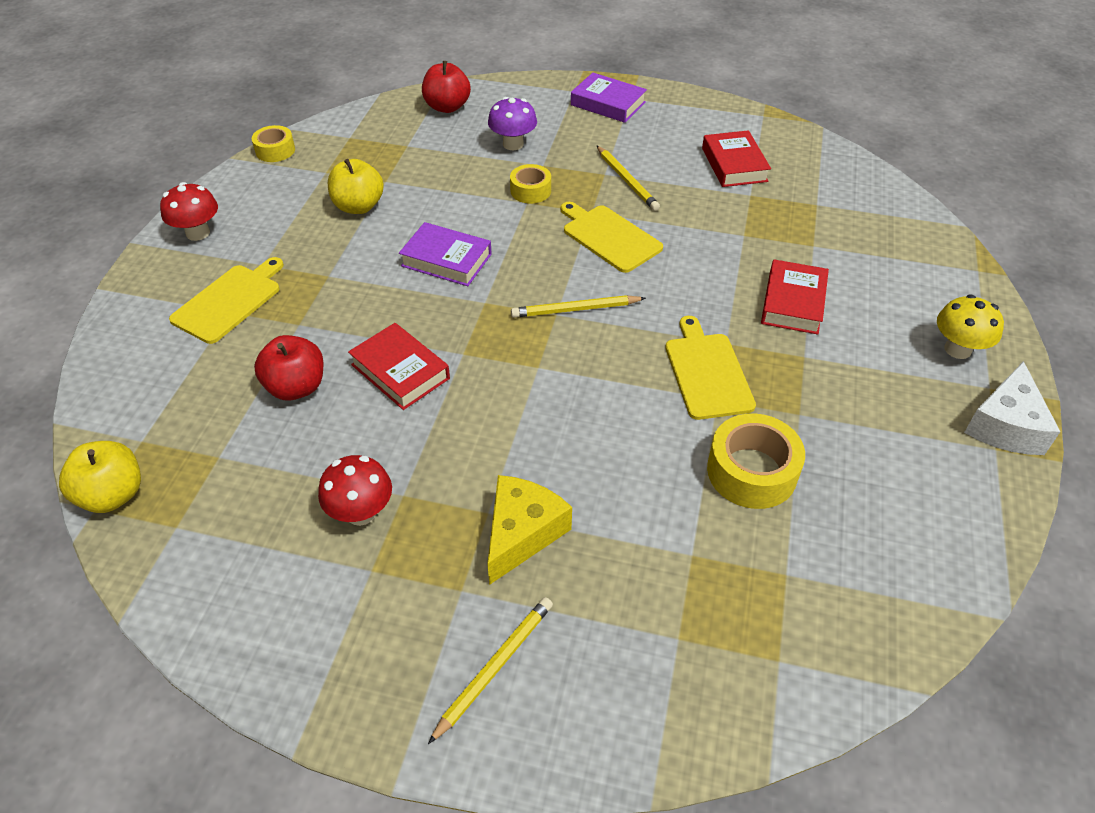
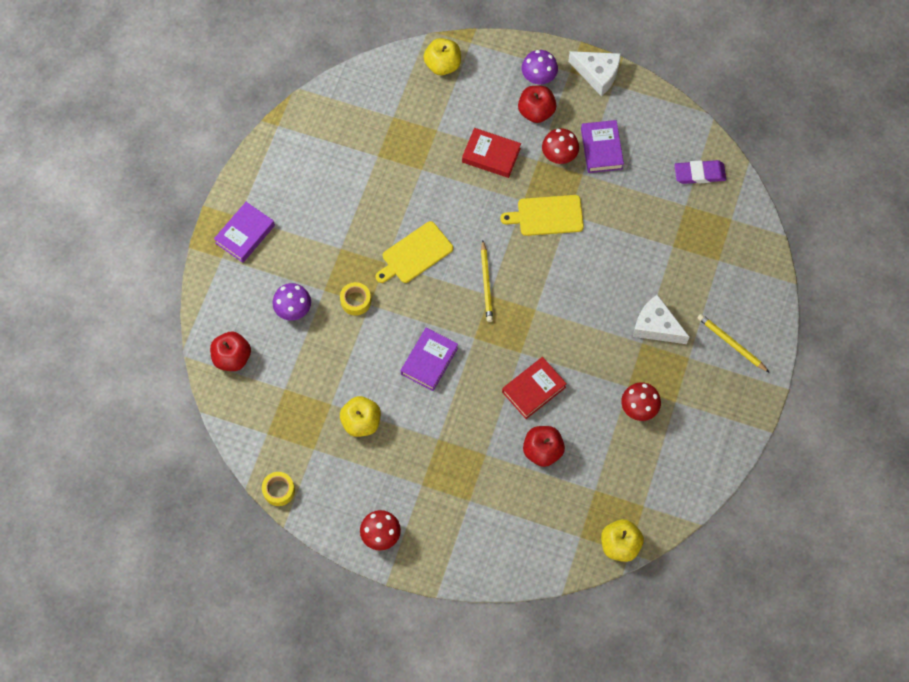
camera: 85 degrees left, 20 degrees up
yellow cutting board [169,257,284,344] -> none
yellow cheese [487,475,572,585] -> white cheese [633,294,689,344]
yellow pencil [596,145,660,211] -> none
red book [702,130,771,187] -> none
yellow tape [707,413,805,509] -> none
yellow mushroom [937,294,1004,359] -> purple mushroom [522,50,558,85]
none -> yellow apple [423,38,461,75]
none -> red apple [518,86,557,123]
none -> red mushroom [542,128,579,164]
none -> purple book [581,120,624,173]
none -> purple eraser [674,160,726,184]

